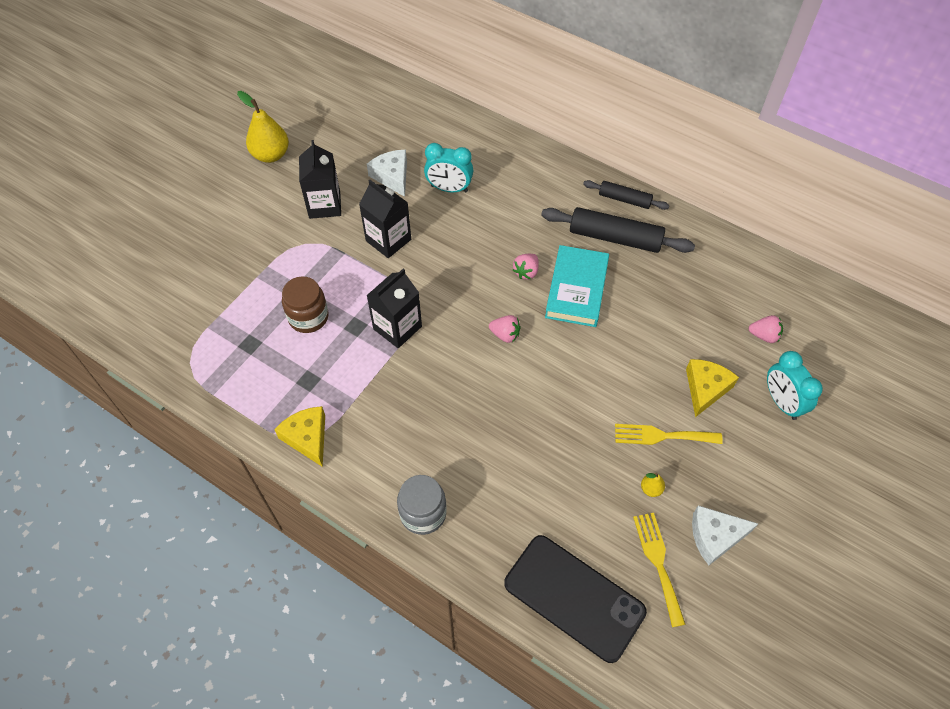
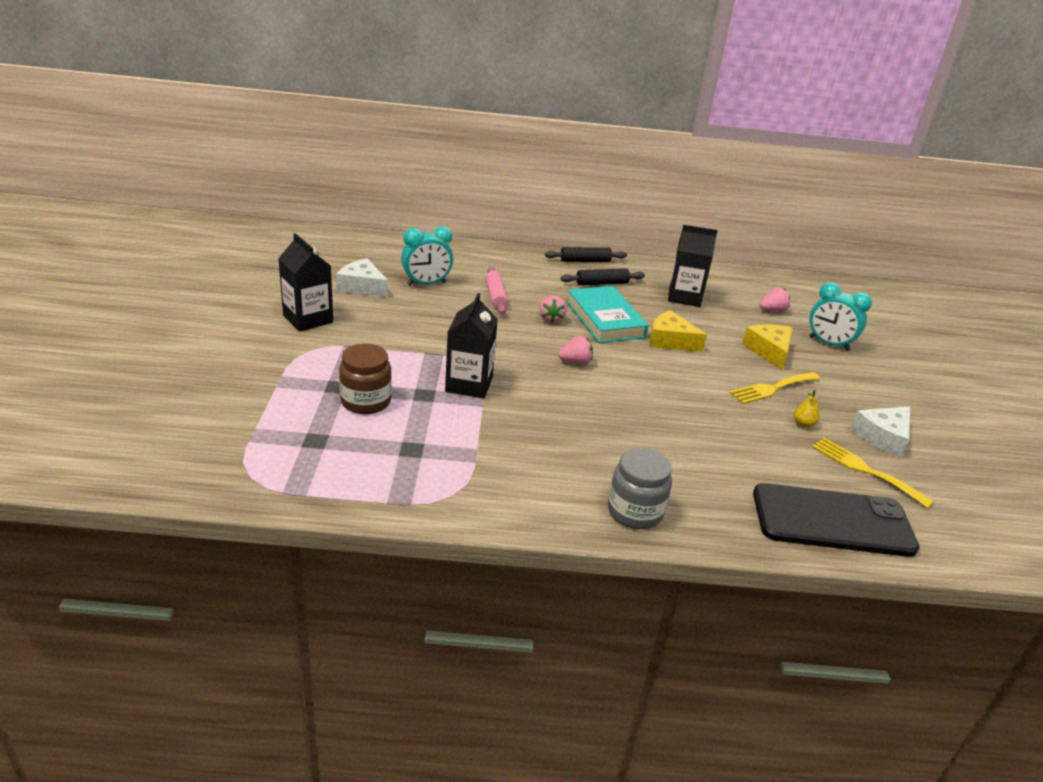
camera: 35 degrees left, 25 degrees down
yellow pear [237,91,289,163] -> none
yellow cheese [274,406,325,467] -> yellow cheese moved to [649,310,707,352]
black carton [359,180,411,258] -> black carton moved to [668,225,718,307]
black rolling pin [541,207,695,253] -> black rolling pin [561,268,645,285], size x0.59
none -> pink rolling pin [486,267,508,314]

